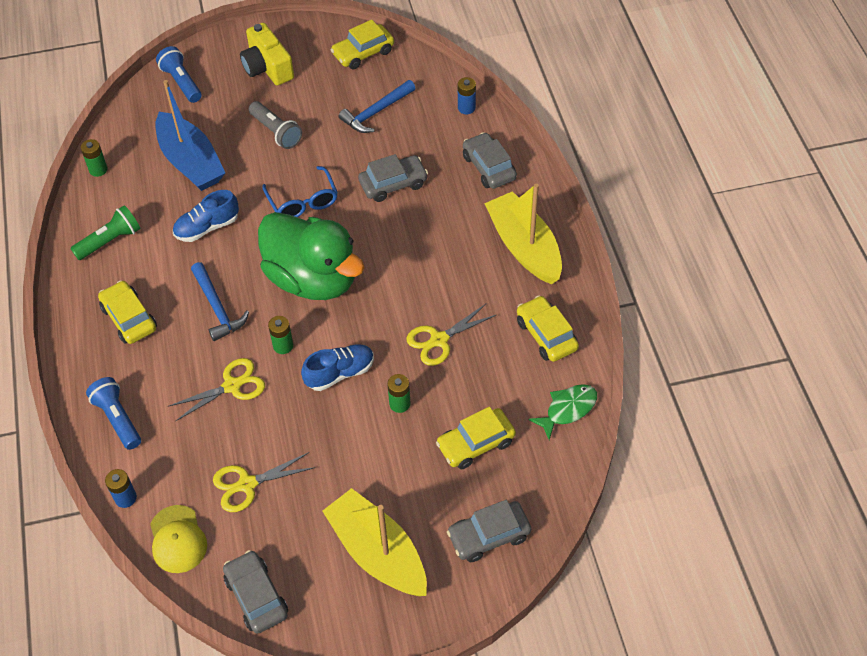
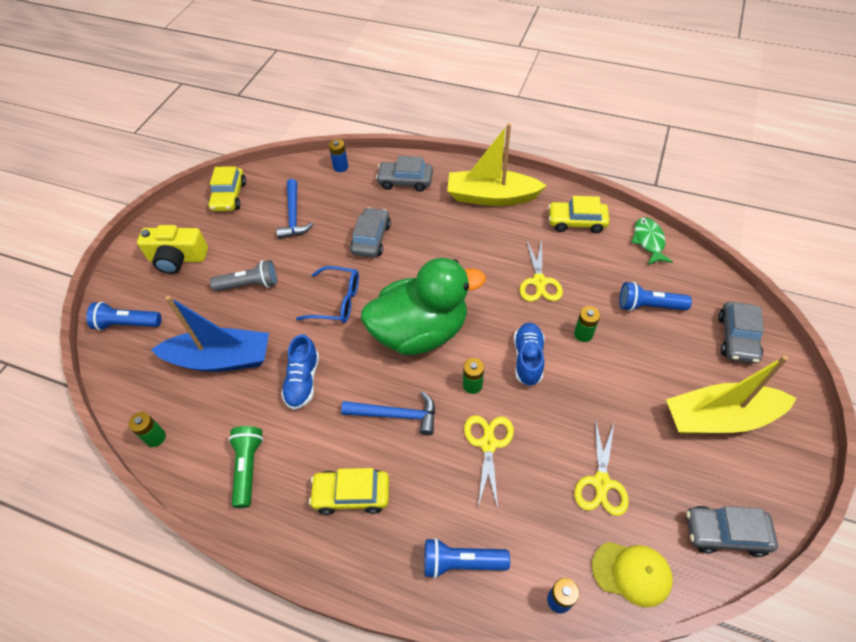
camera: 55 degrees left, 0 degrees up
yellow car [436,407,516,469] -> blue flashlight [619,282,692,311]

